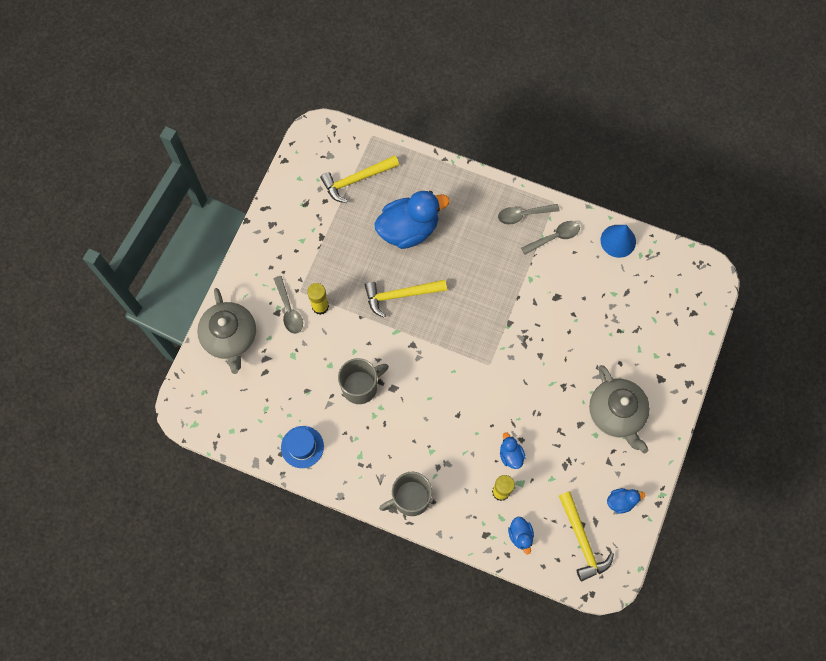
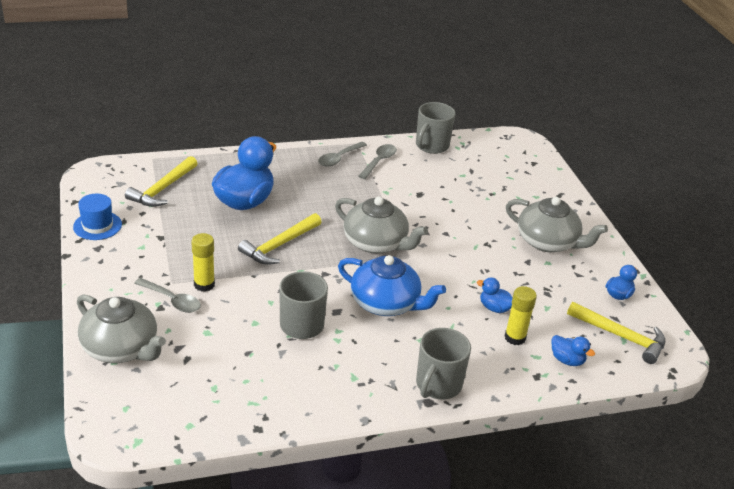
camera: 40 degrees left, 35 degrees down
blue hat [281,426,324,468] -> blue hat moved to [73,194,122,240]
blue cone [600,225,636,258] -> grey mug [416,102,455,154]
none -> grey teapot [335,196,428,254]
none -> blue teapot [338,255,446,316]

